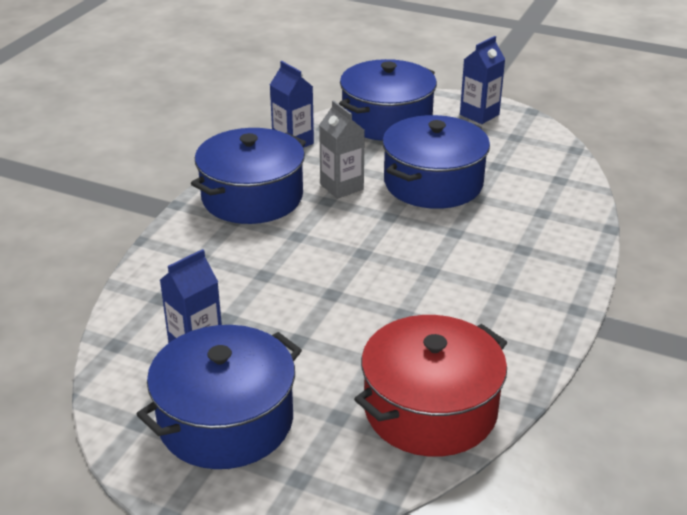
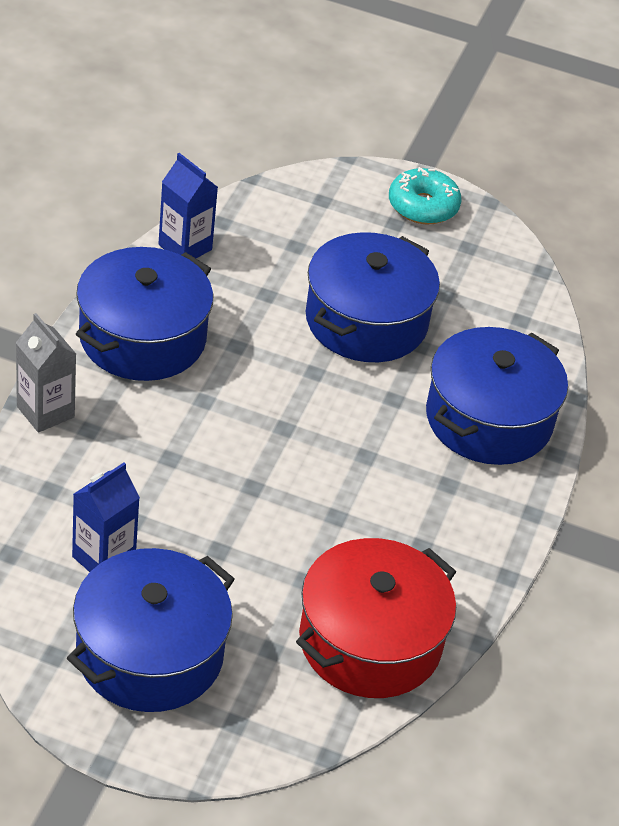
camera: 10 degrees left, 10 degrees up
grey carton [319,100,365,199] -> grey carton moved to [16,313,76,433]
blue pot [339,59,437,141] -> blue pot moved to [426,327,568,465]
blue carton [460,36,505,124] -> turquoise donut [389,167,462,225]

